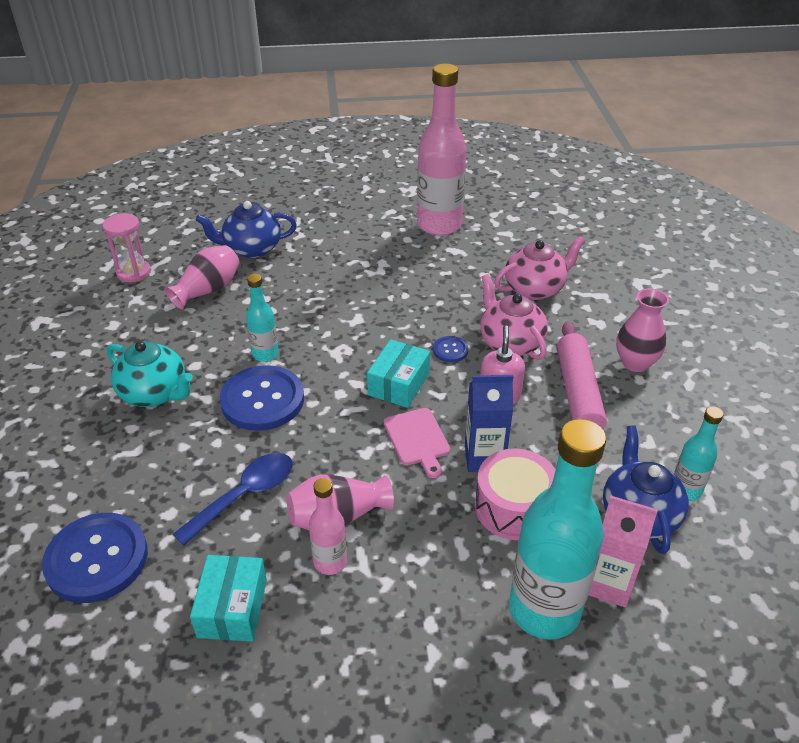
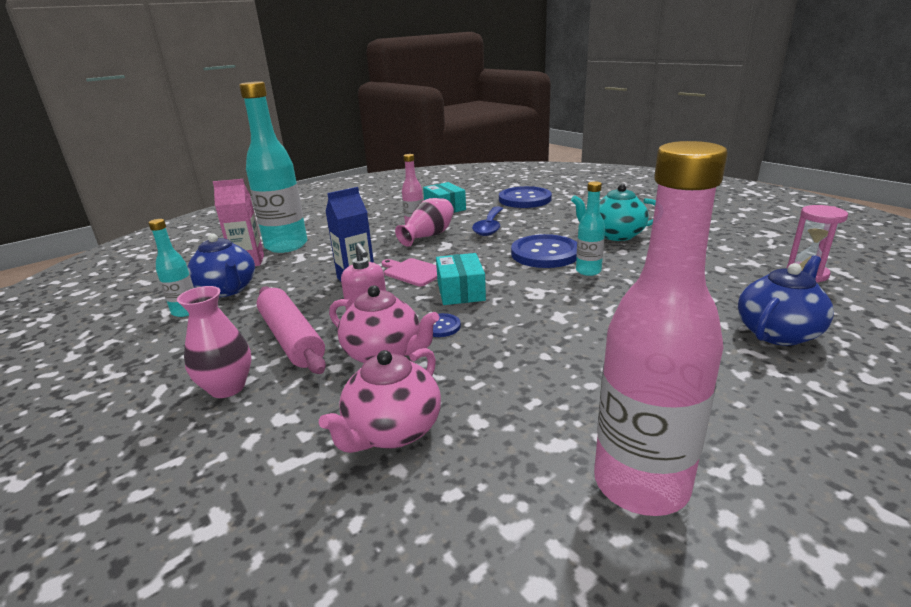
camera: 150 degrees right, 15 degrees down
pink vase [165,245,239,310] -> none
pink drum [475,449,556,540] -> none

